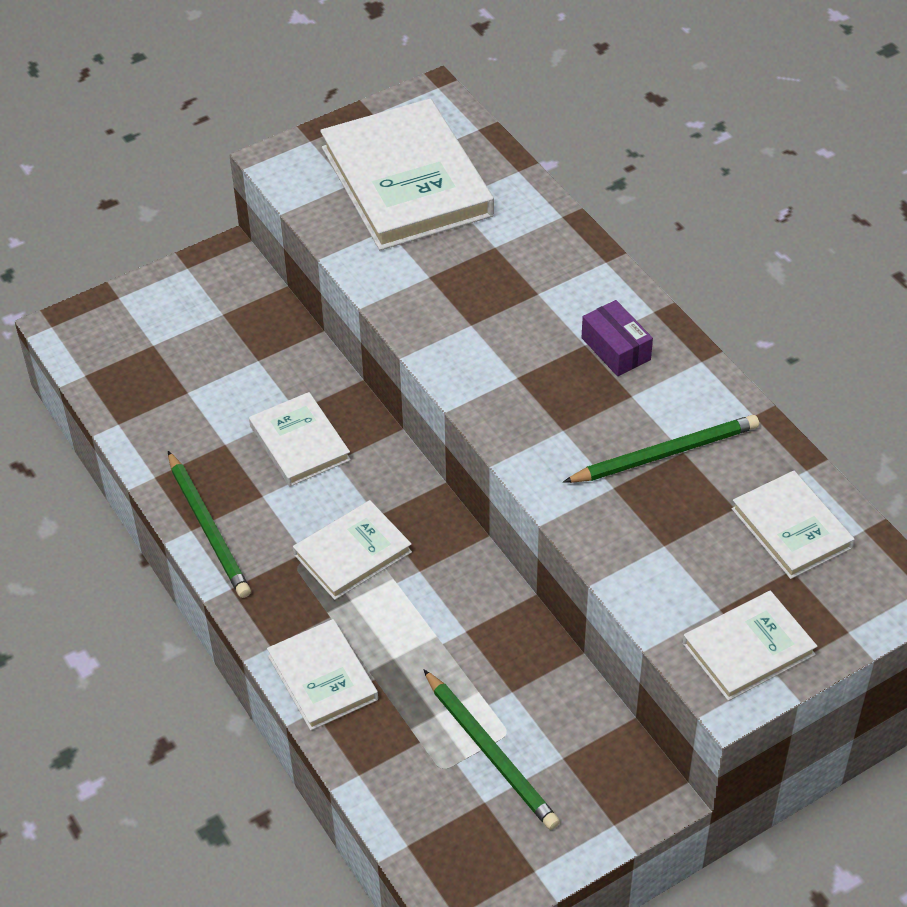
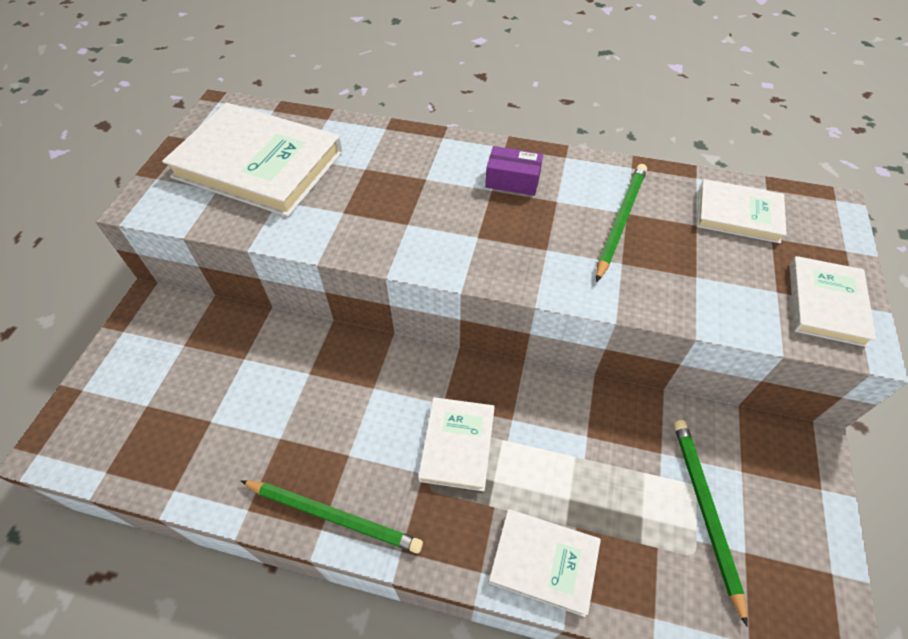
camera: 45 degrees left, 5 degrees up
white book [249,392,351,486] -> none
green pencil [423,669,560,830] -> green pencil turned 105 degrees counterclockwise [674,420,747,627]

